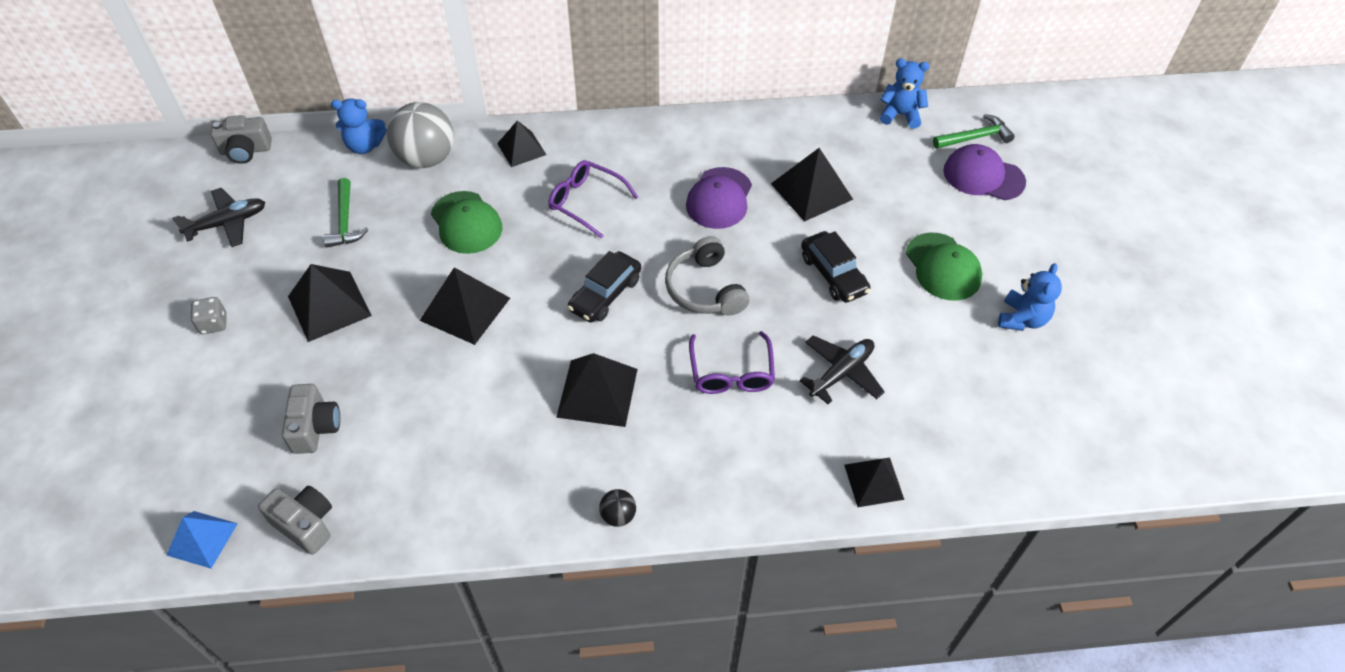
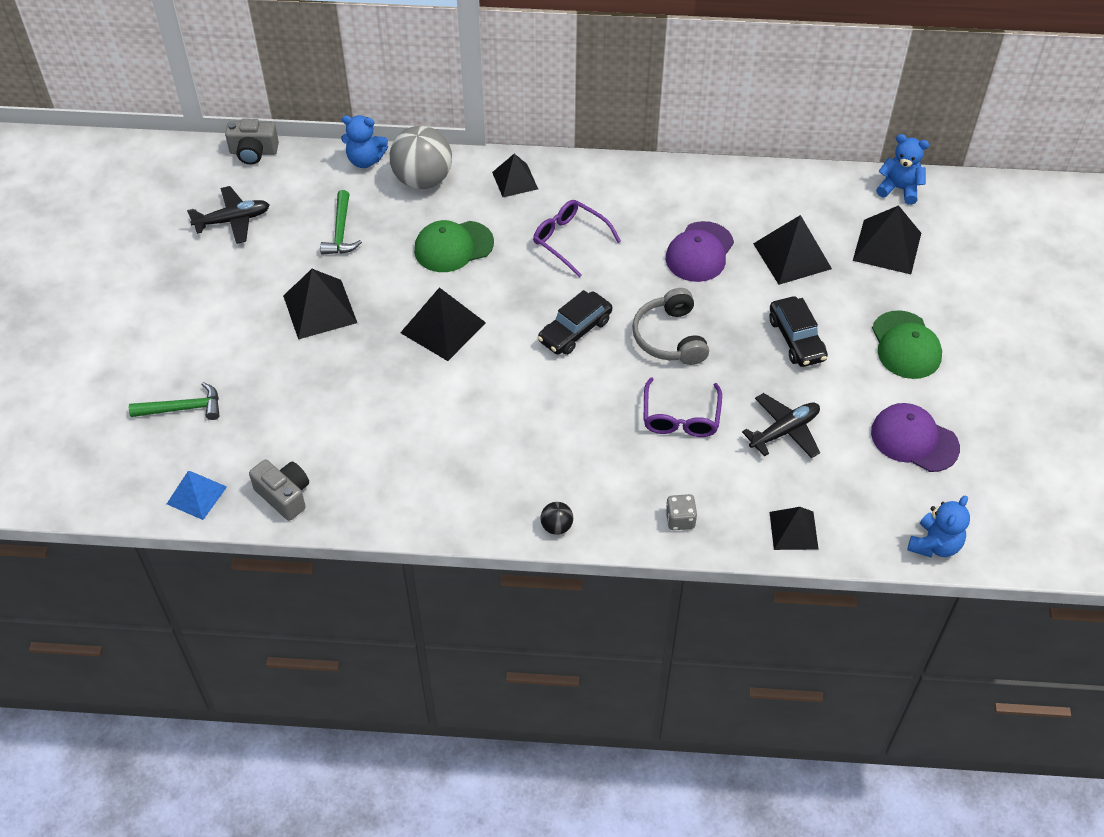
camera: 10 degrees right, 0 degrees up
grey dice [190,297,226,334] -> grey dice moved to [665,494,697,530]
grey camera [282,384,340,454] -> none
green cap [431,191,502,254] -> green cap turned 90 degrees clockwise [414,220,494,272]
black pyramid [556,353,638,427] -> black pyramid moved to [853,205,921,274]
green hammer [933,114,1015,149] -> green hammer moved to [129,382,219,420]
purple cap [943,144,1026,200] -> purple cap moved to [871,403,960,472]
blue teddy bear [998,263,1062,331] -> blue teddy bear moved to [907,495,970,557]

